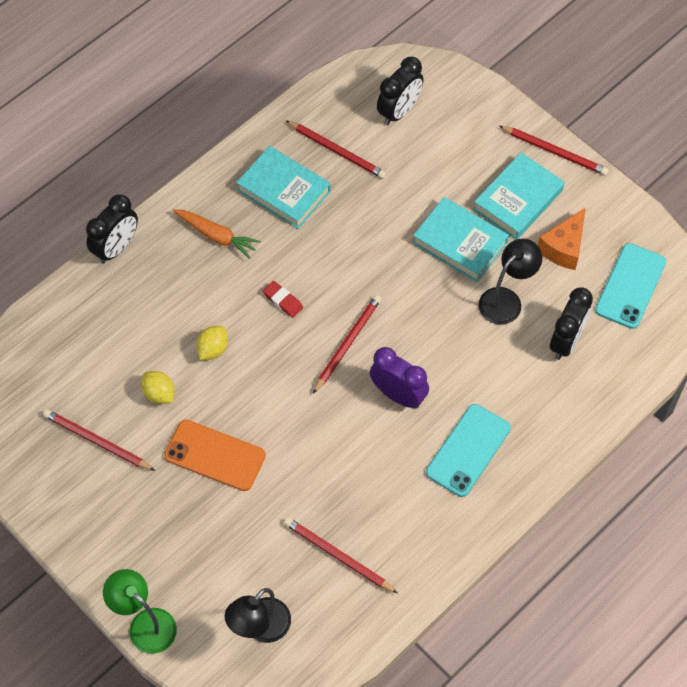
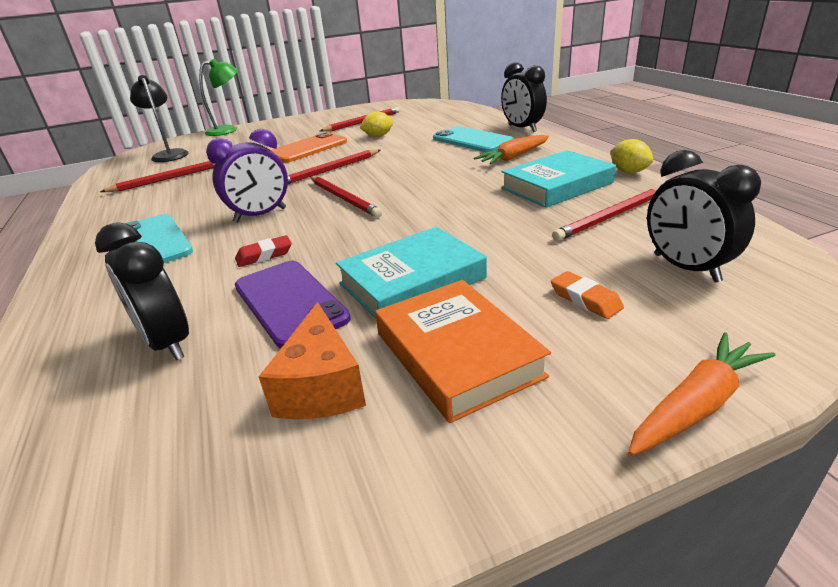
camera: 115 degrees right, 30 degrees down
yellow lemon [196,326,228,360] -> yellow lemon moved to [610,139,653,173]
red eraser [263,281,303,318] -> red eraser moved to [235,235,292,267]
turquoise book [473,153,565,240] -> orange book [375,280,551,423]
black lamp [479,239,542,325] -> purple phone [235,261,351,349]
red pencil [499,126,609,176] -> red pencil moved to [287,149,380,184]
orange cheese [538,207,586,270] -> orange cheese turned 150 degrees counterclockwise [259,302,366,419]
turquoise phone [595,243,666,329] -> turquoise phone moved to [433,126,514,152]
none -> orange eraser [551,271,624,319]
none -> orange carrot [628,332,776,456]

